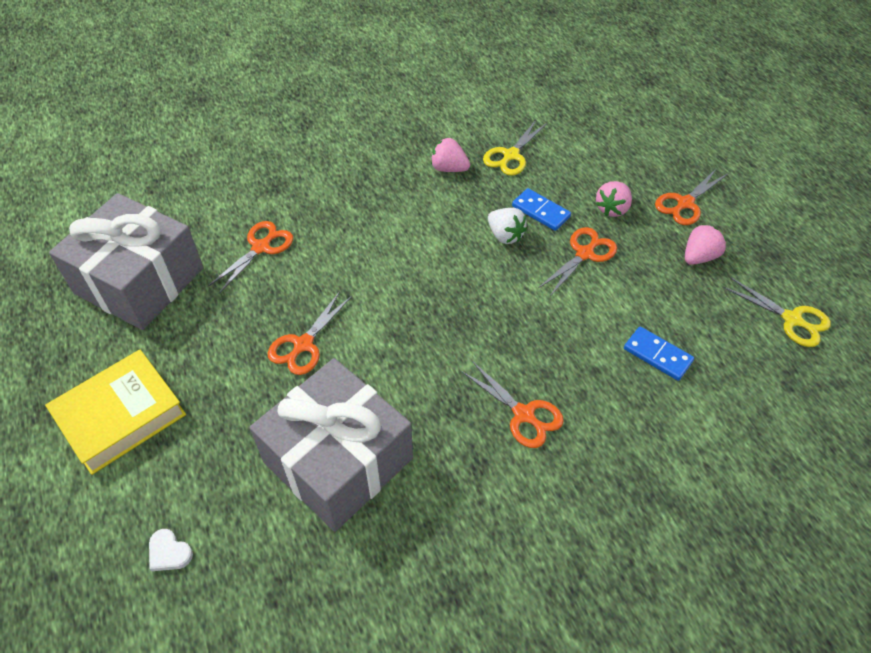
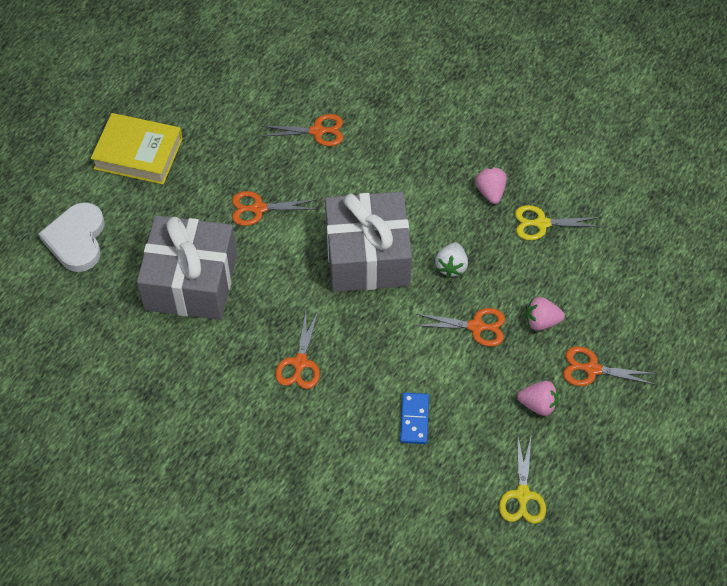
camera: 55 degrees right, 5 degrees up
grey gift [49,193,204,330] -> grey gift moved to [325,192,412,292]
white heart [149,529,193,571] -> white heart [38,202,105,272], size x2.35
blue domino [512,188,571,231] -> none

